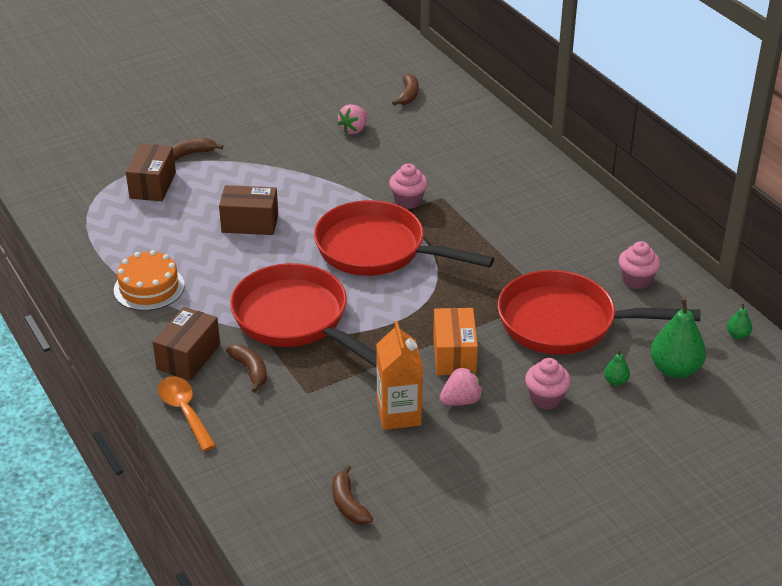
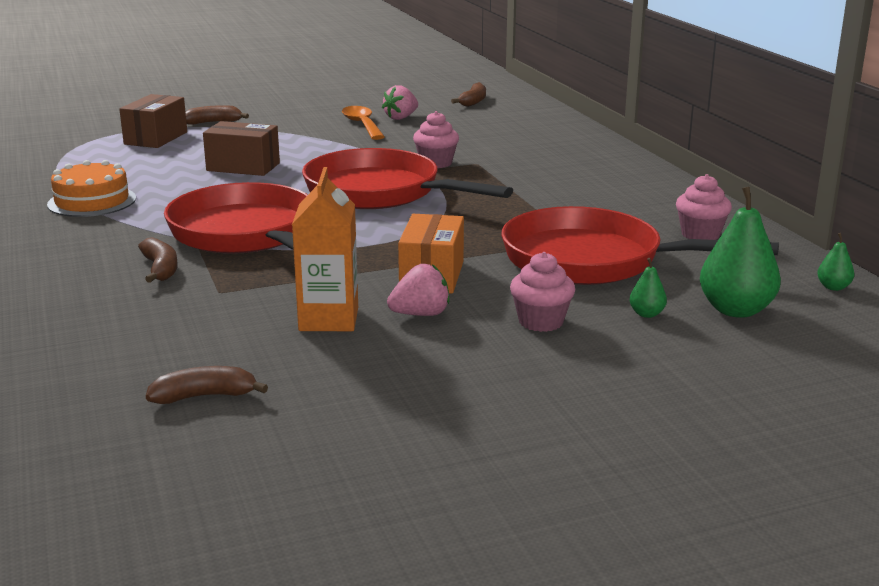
camera: 10 degrees right, 15 degrees down
brown box [153,307,220,381] -> none
orange spoon [158,376,216,451] -> orange spoon moved to [342,106,385,140]
brown banana [332,465,373,525] -> brown banana turned 90 degrees clockwise [146,366,268,404]

